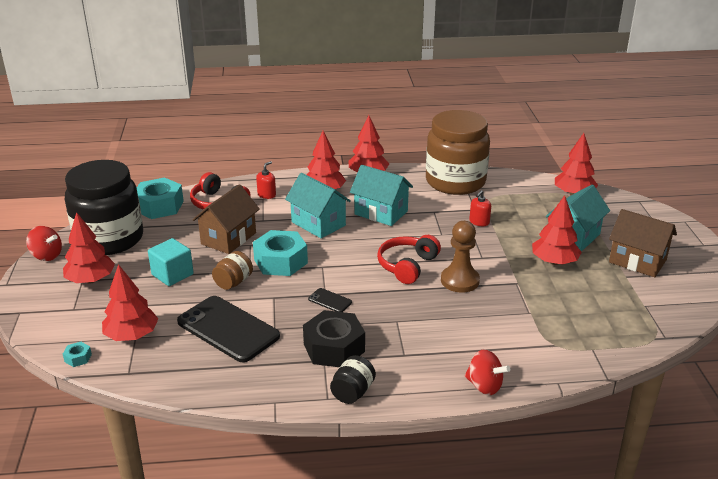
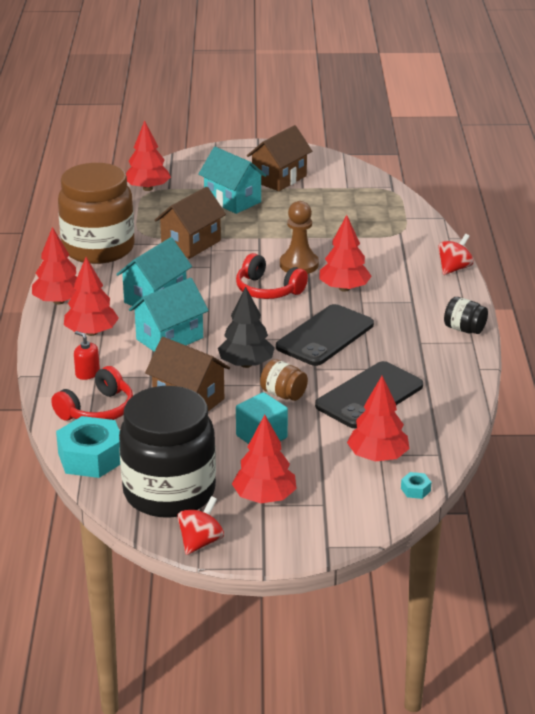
camera: 85 degrees left, 0 degrees up
turquoise nut [253,230,308,276] -> black tree [218,287,275,368]
black nut [303,310,365,367] -> none
black phone [308,288,352,312] -> black phone [276,304,374,366], size x2.33
red soap dispenser [469,190,491,226] -> brown house [155,187,226,259]
red tree [532,195,582,265] -> red tree moved to [319,215,372,292]

